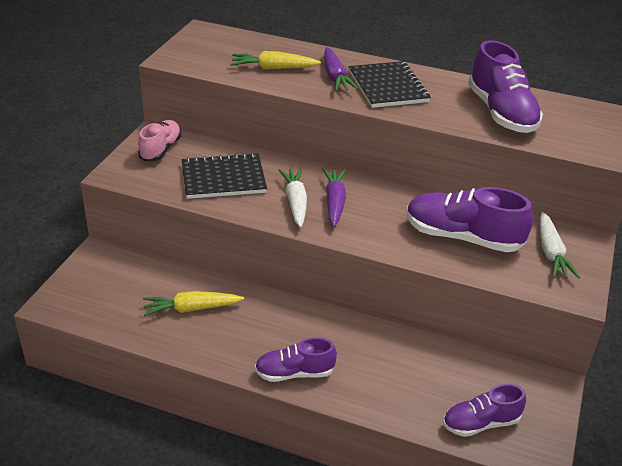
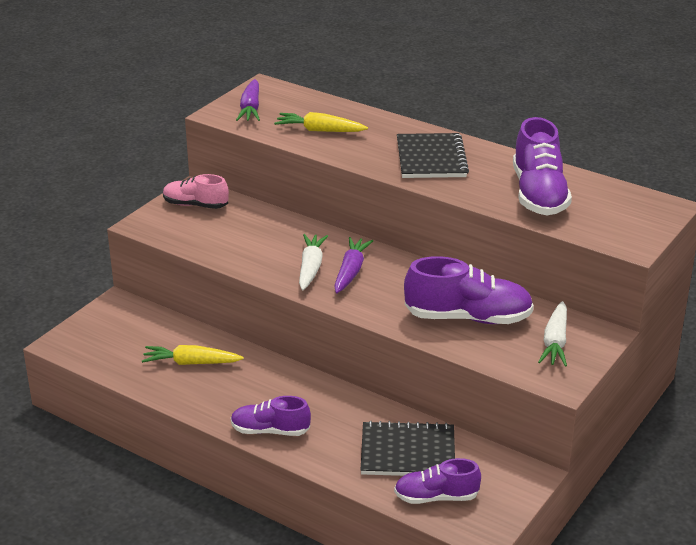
camera: 15 degrees right, 5 degrees down
pink shoe [138,120,182,162] -> pink shoe turned 105 degrees counterclockwise [163,174,229,209]
black notebook [182,153,267,199] -> black notebook moved to [360,421,455,476]
purple carrot [324,47,359,91] -> purple carrot moved to [236,79,260,121]
purple shoe [407,187,533,252] -> purple shoe turned 150 degrees clockwise [404,256,534,324]

